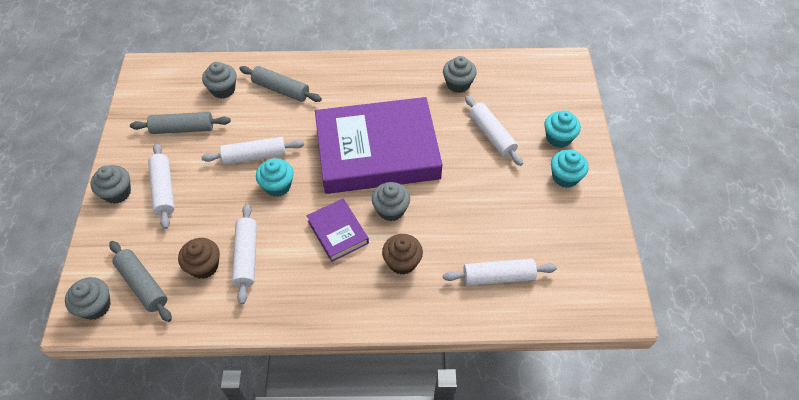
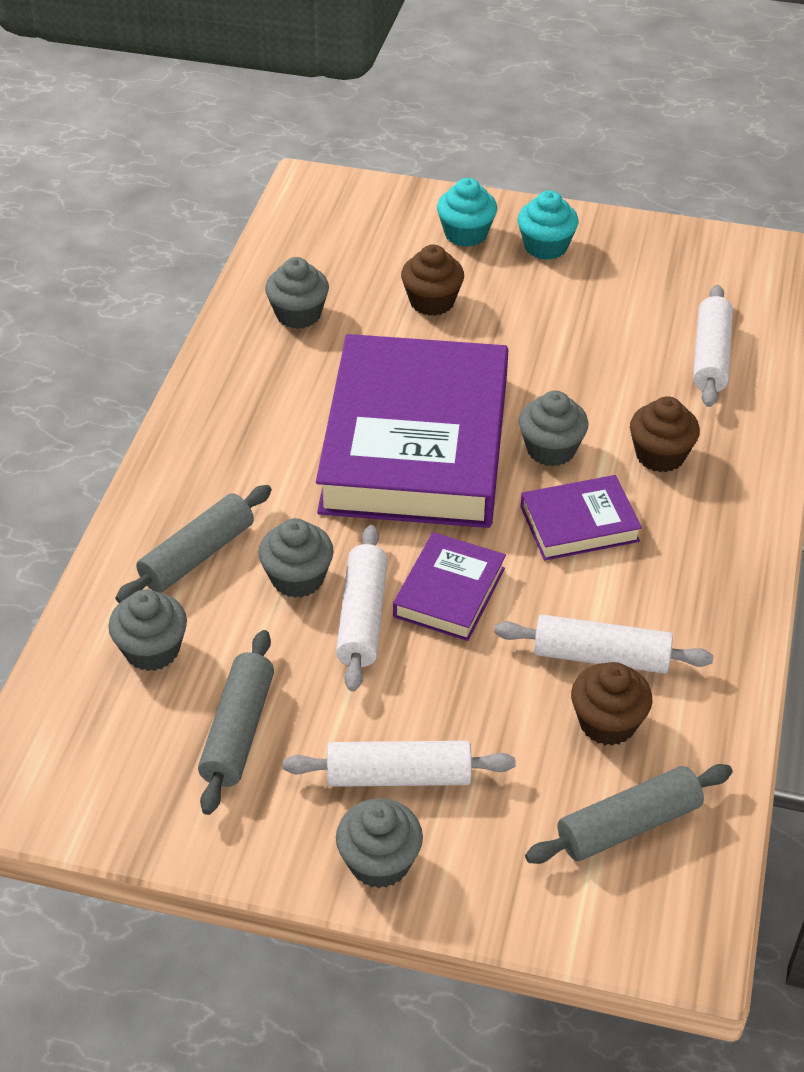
camera: 75 degrees left, 10 degrees down
grey cupcake [65,277,111,320] -> grey cupcake moved to [259,518,334,598]
turquoise cupcake [256,159,294,197] -> purple book [393,532,506,641]
white rolling pin [465,95,523,166] -> brown cupcake [401,245,464,316]

